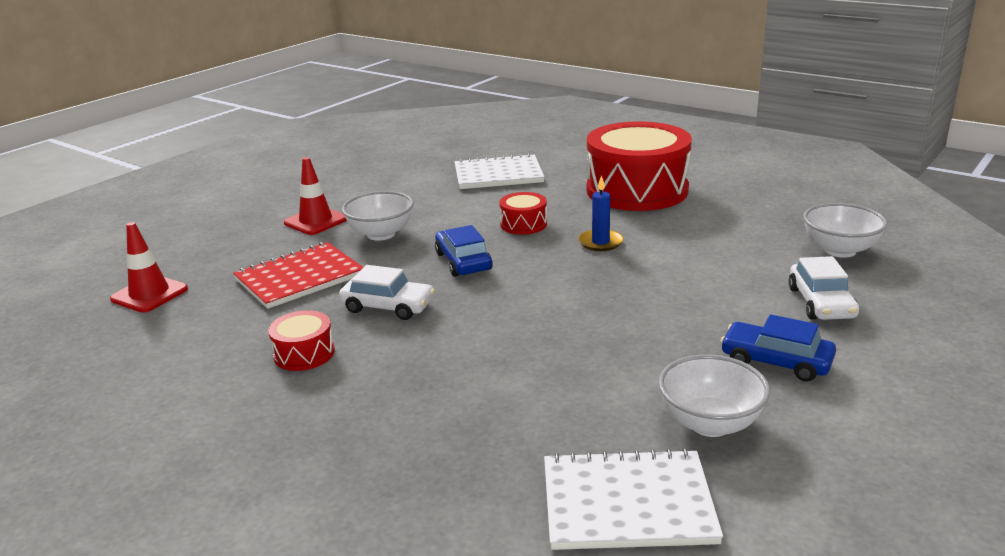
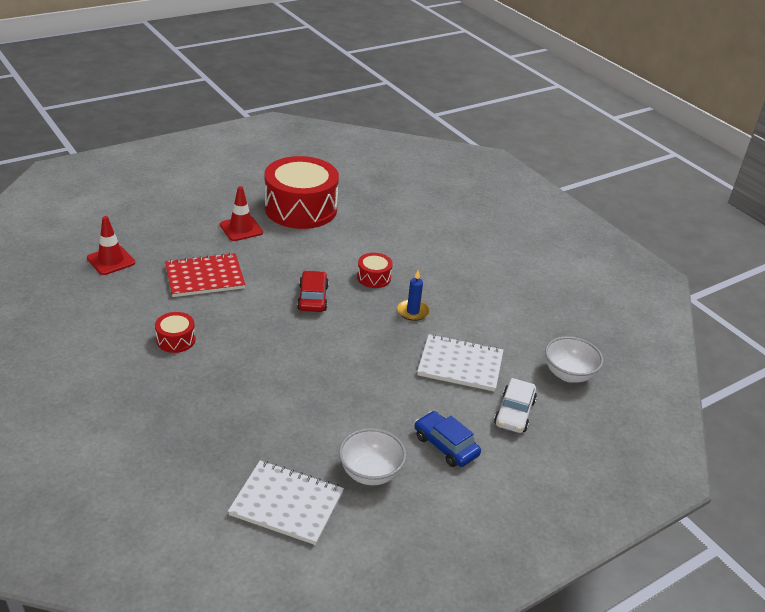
camera: 15 degrees right, 10 degrees up
white car [339,265,435,320] -> none
white bowl [342,191,414,241] -> none
blue car [435,225,493,277] -> red car [297,270,329,312]
white notebook [454,153,544,189] -> white notebook moved to [417,334,503,392]
red drum [587,121,692,211] -> red drum moved to [265,156,339,229]

